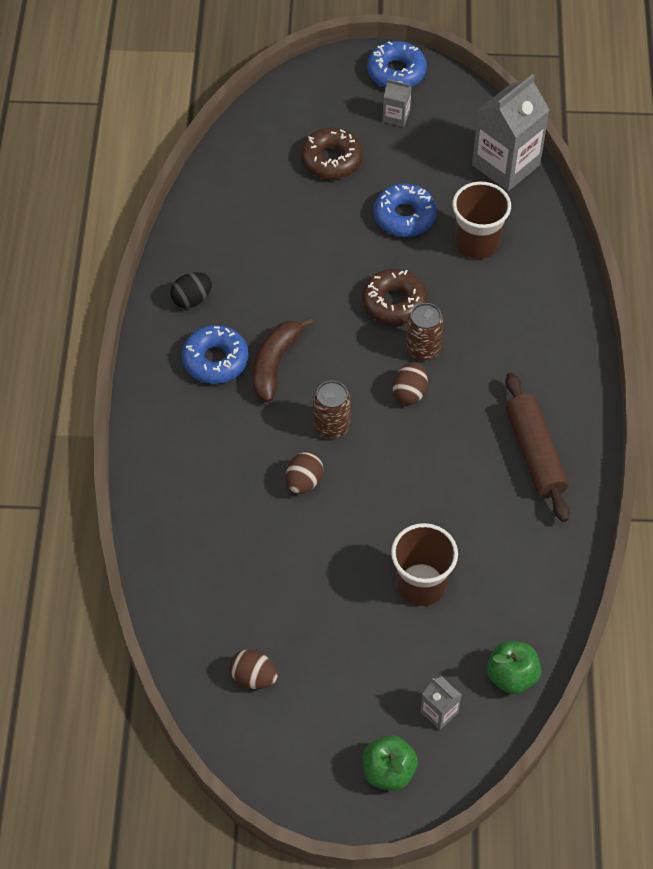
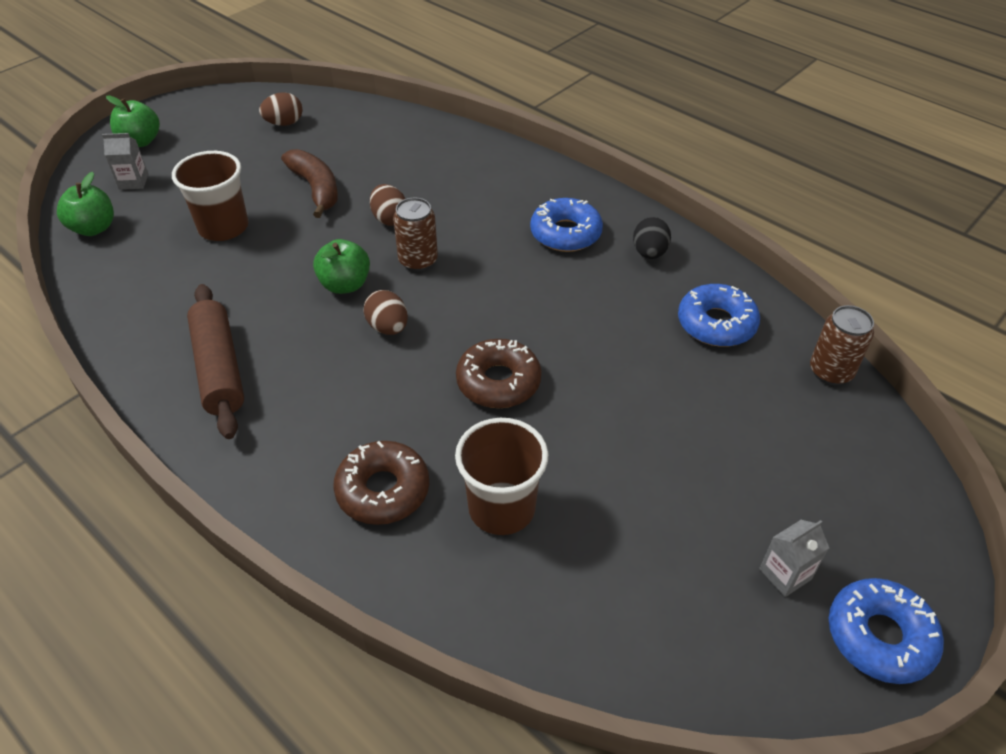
camera: 130 degrees right, 10 degrees down
brown banana [252,317,313,402] -> brown banana moved to [281,149,338,218]
brown donut [301,128,363,179] -> brown donut moved to [333,441,429,525]
blue donut [374,183,437,237] -> blue donut moved to [678,284,760,347]
brown can [406,303,444,361] -> brown can moved to [810,305,874,385]
grey carton [472,74,550,191] -> none
brown rolling pin [505,373,570,522] -> brown rolling pin turned 45 degrees clockwise [187,284,244,439]
none -> green apple [313,239,370,294]

